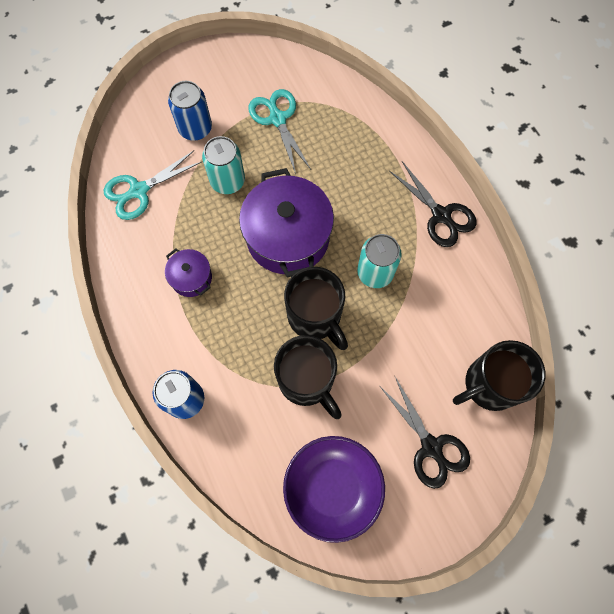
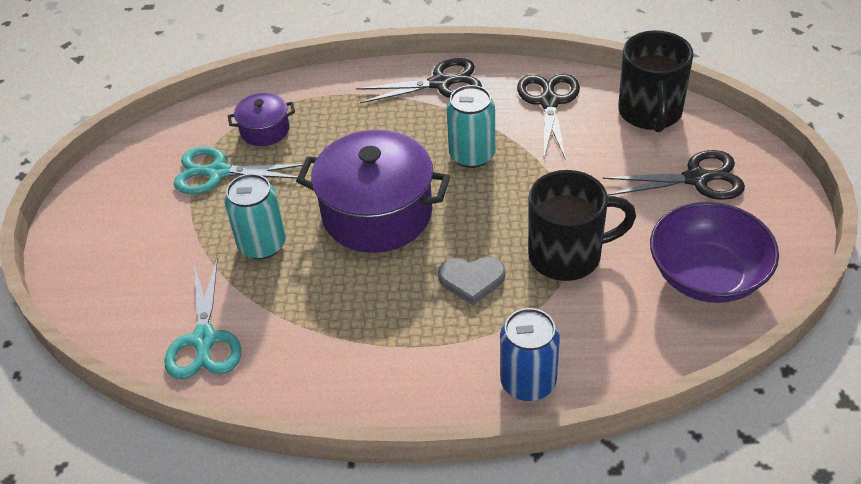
camera: 60 degrees left, 25 degrees down
purple pot [165,248,212,297] -> purple pot moved to [228,93,295,146]
blue can [168,81,212,141] -> none
black mug [284,267,348,350] -> none
none -> grey heart [438,257,505,305]
none -> black scissors [517,74,580,160]

